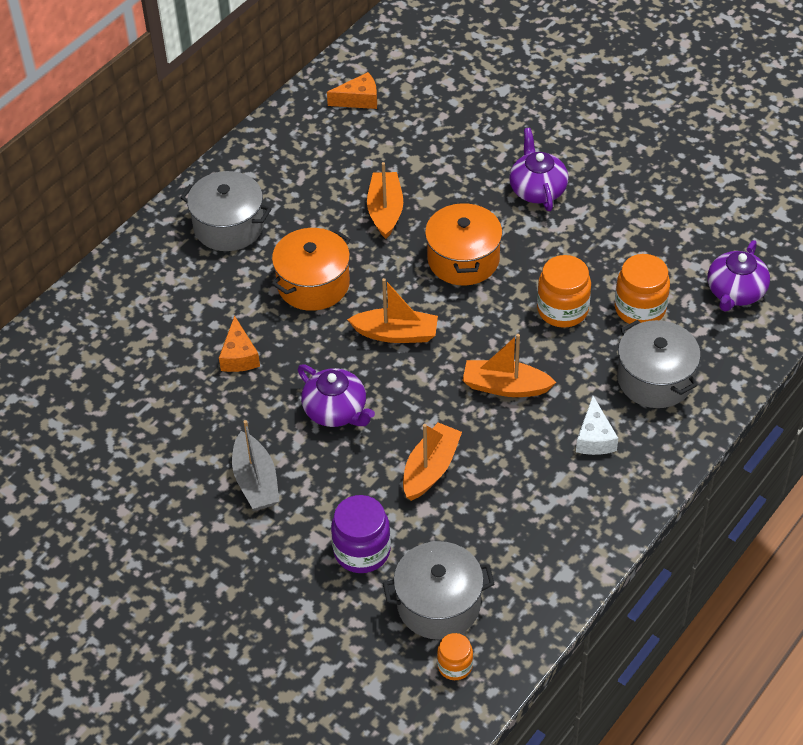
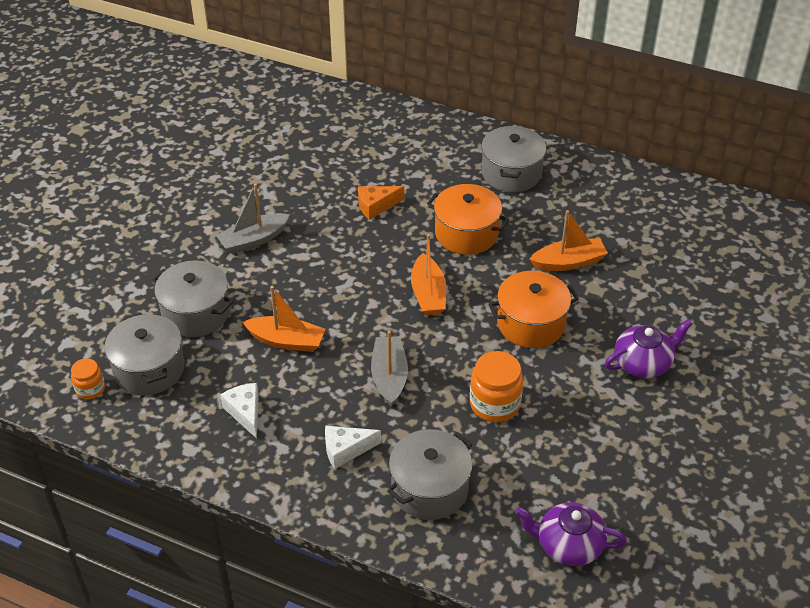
camera: 75 degrees right, 5 degrees down
purple teapot [298,364,375,427] -> none
orange cheese [327,72,377,109] -> none
purple jar [331,495,391,573] -> grey pot [152,260,233,337]
orange boat [462,334,556,397] -> grey boat [371,331,408,406]
orange jar [615,254,670,324] -> none
none -> white cheese [220,383,259,439]

